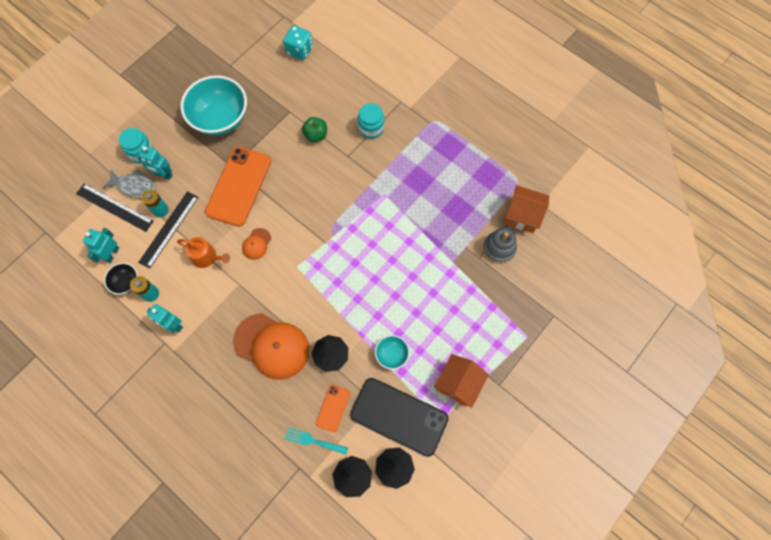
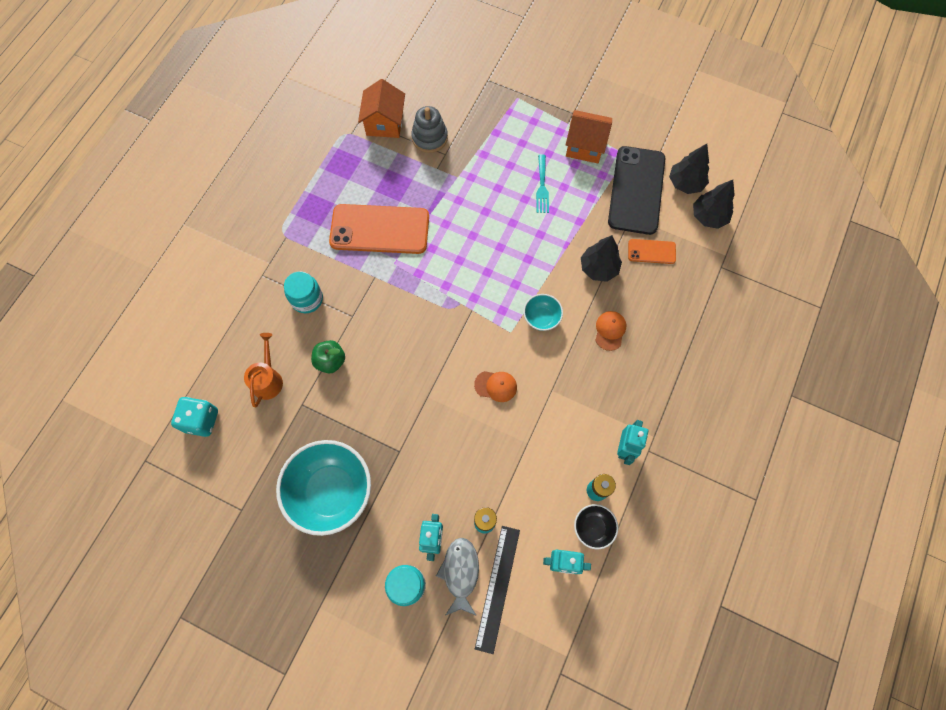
camera: 105 degrees left, 0 degrees up
black ruler [138,191,199,269] -> none
orange watering can [177,237,230,268] -> orange watering can moved to [244,333,283,407]
orange phone [205,147,271,227] -> orange phone moved to [329,204,429,254]
orange cap [233,313,310,380] -> orange cap [595,311,626,351], size x0.46
turquoise fork [284,427,348,455] -> turquoise fork moved to [536,154,549,213]
turquoise bowl [375,335,410,370] -> turquoise bowl moved to [523,294,563,331]

